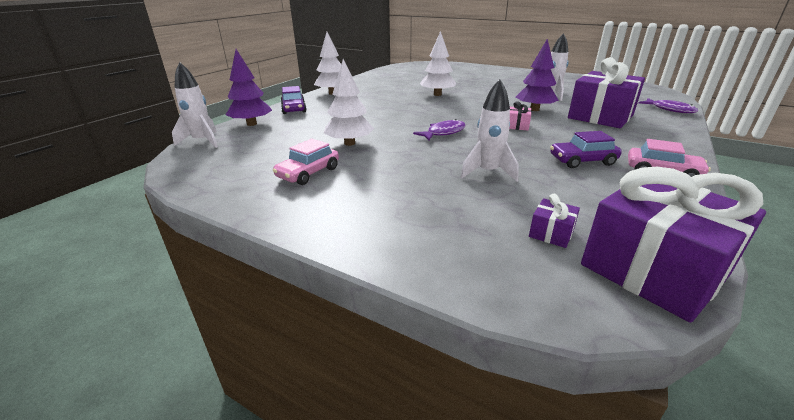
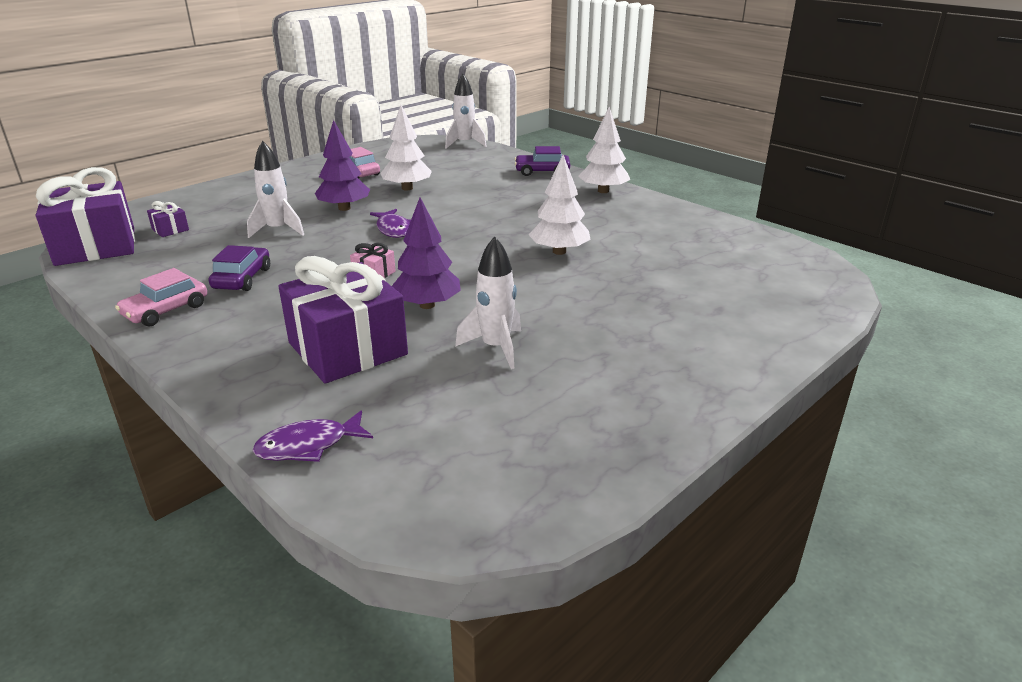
camera: 105 degrees right, 0 degrees up
purple tree [226,49,272,126] -> purple tree moved to [315,120,370,211]

